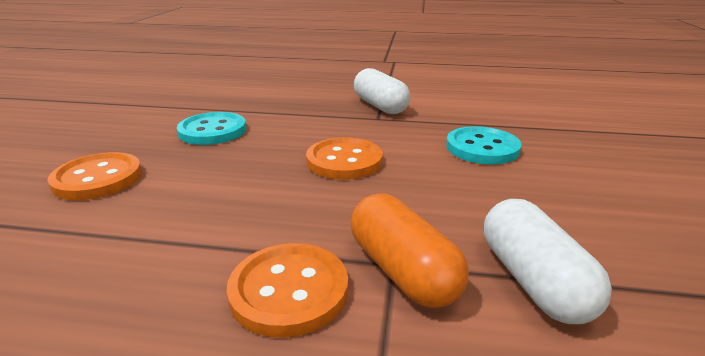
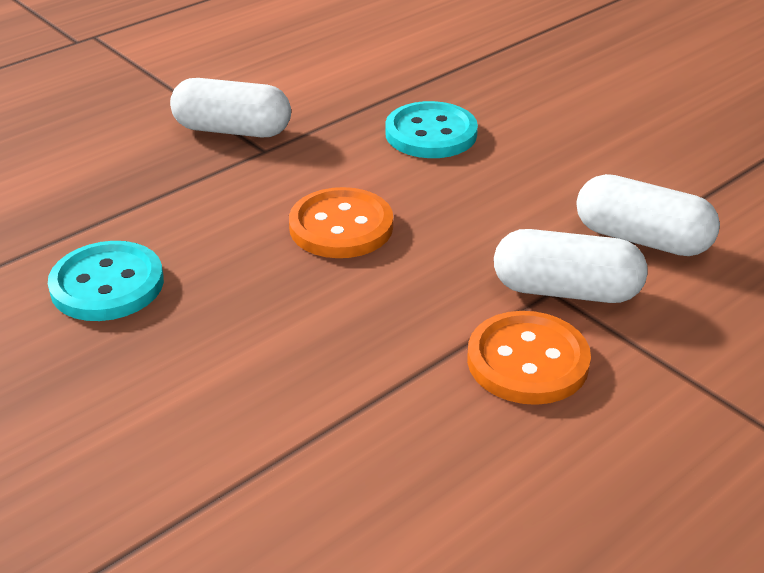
camera: 50 degrees left, 10 degrees up
orange button [48,152,142,200] -> none
orange capsule [351,194,469,308] -> white capsule [494,229,647,303]

